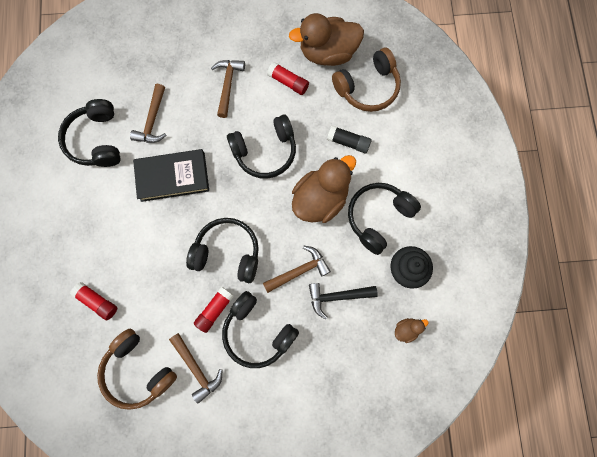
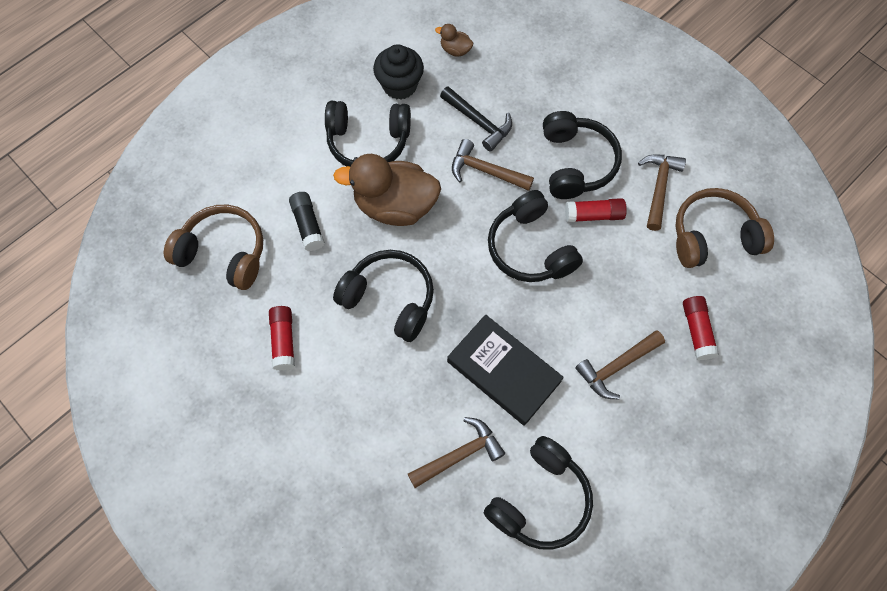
camera: 130 degrees left, 10 degrees down
brown headphones [97,329,177,410] -> brown headphones turned 105 degrees counterclockwise [675,188,774,268]
brown hammer [211,60,245,118] -> brown hammer moved to [575,330,665,399]
brown duck [289,13,364,66] -> none

